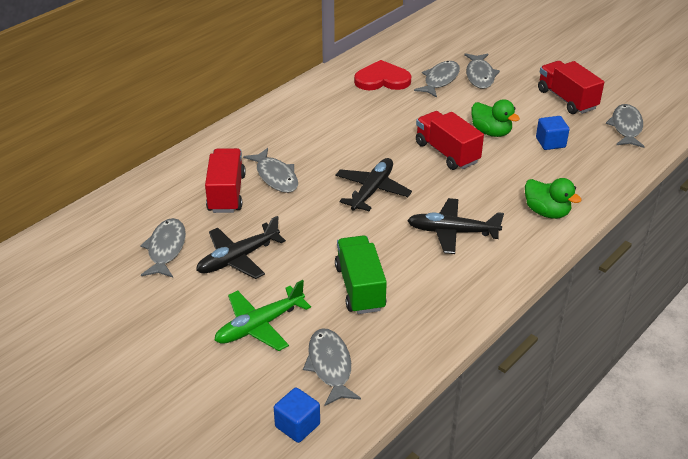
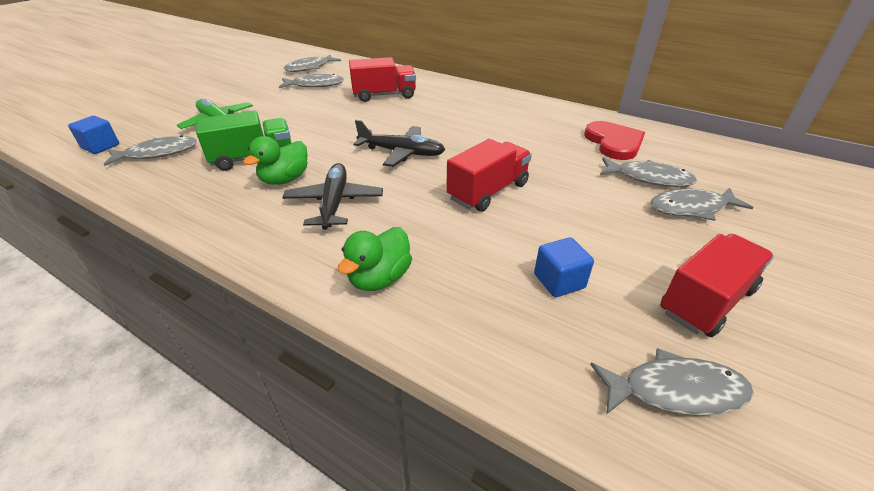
camera: 80 degrees right, 0 degrees up
black plane [196,216,286,279] -> none
grey fish [243,148,298,193] -> grey fish moved to [284,55,341,72]
green duck [471,99,520,137] -> green duck moved to [243,136,308,185]

